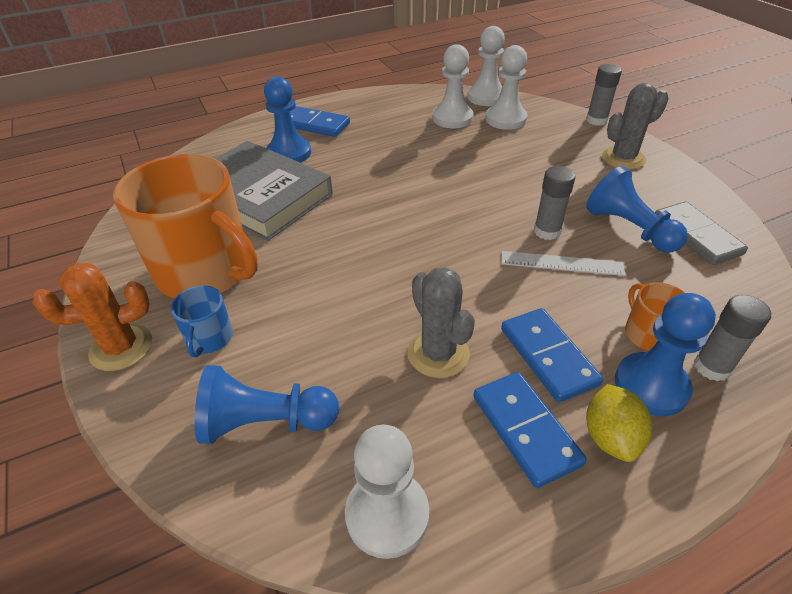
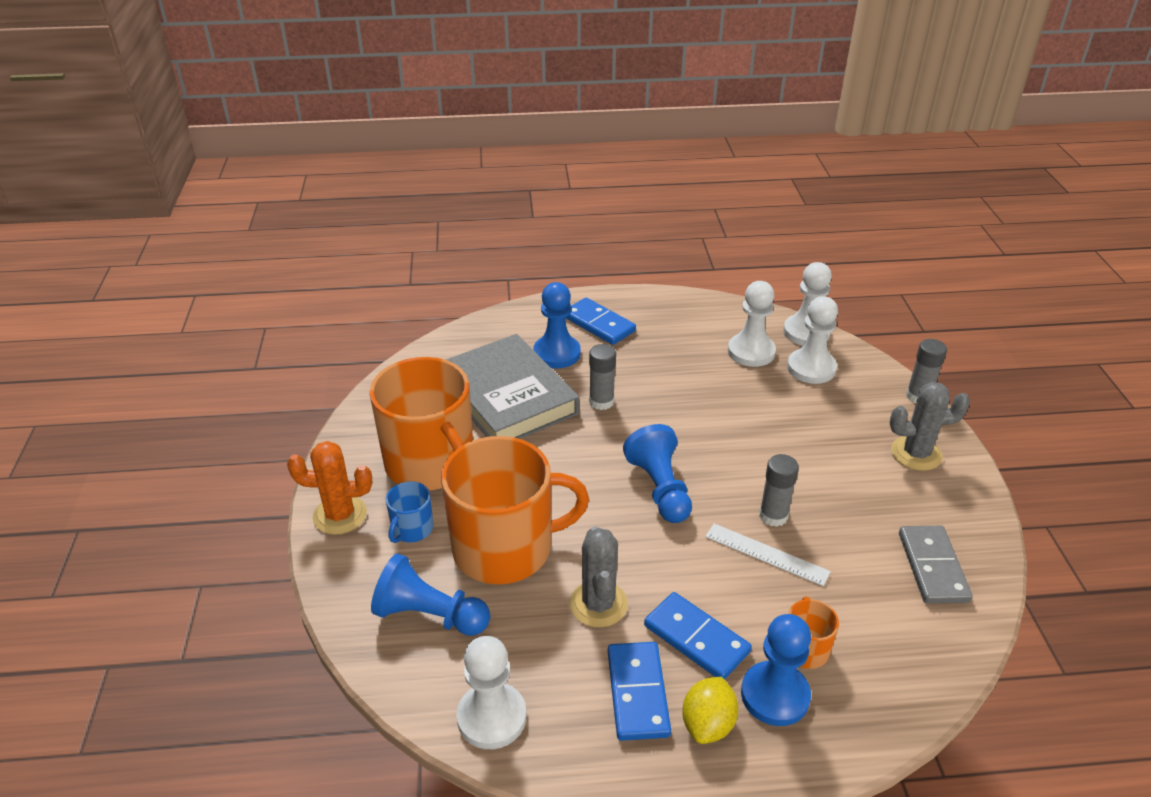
camera: 20 degrees right, 5 degrees down
blue domino [501,308,603,402] -> blue domino turned 45 degrees counterclockwise [644,592,752,679]
blue pawn [586,166,688,253] -> blue pawn moved to [623,424,692,523]
grey glue stick [694,295,771,382] -> grey glue stick moved to [589,344,616,410]
none -> orange mug [441,436,589,584]

